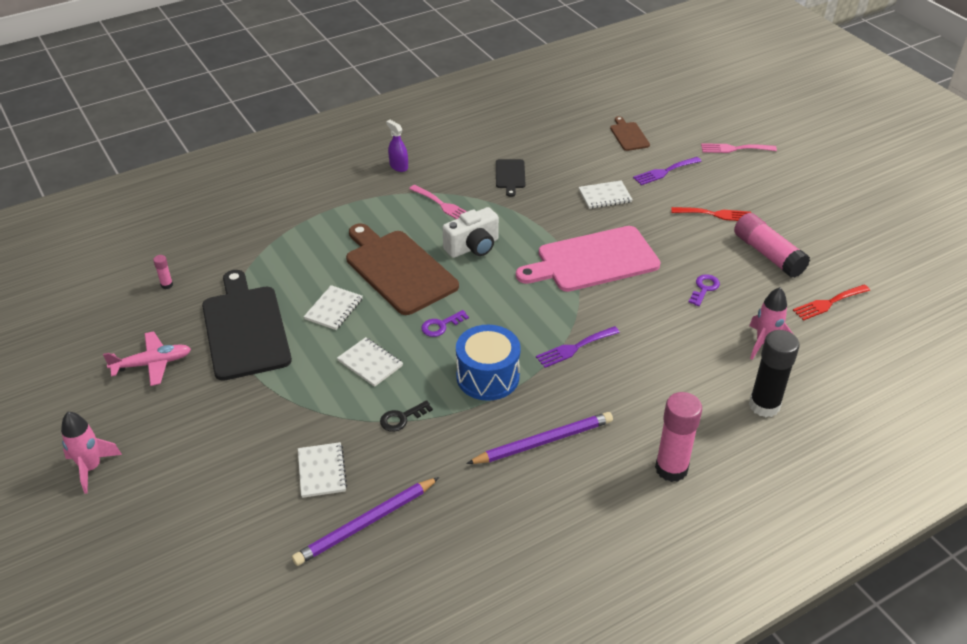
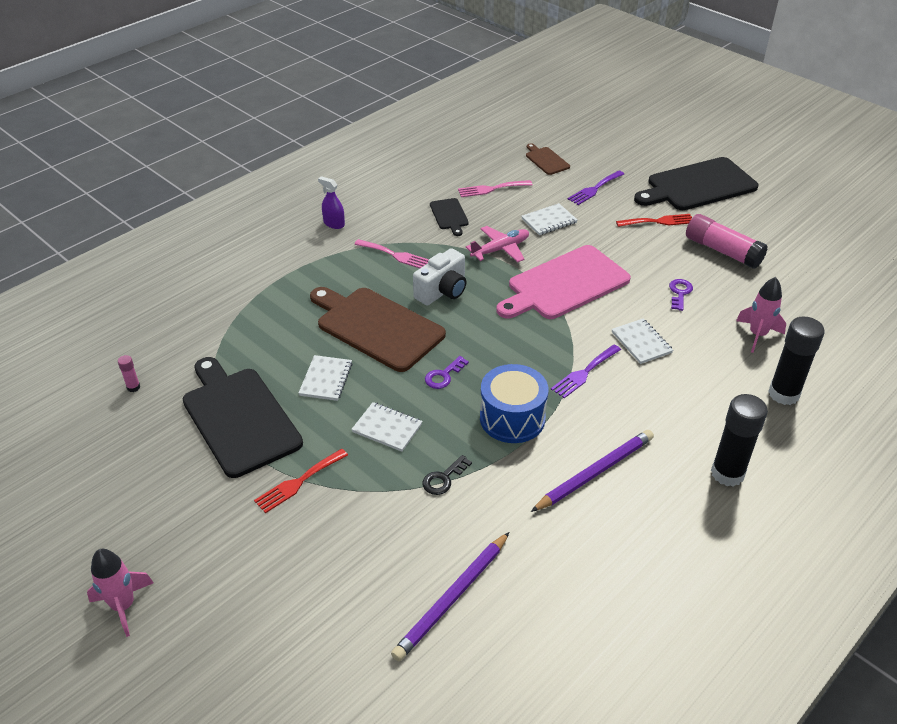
camera: 15 degrees left, 0 degrees up
pink plane [103,331,191,386] -> pink plane moved to [466,226,529,262]
white notebook [298,442,347,498] -> white notebook moved to [612,318,673,364]
pink glue stick [655,392,702,482] -> black glue stick [711,394,768,487]
pink fork [701,143,777,153] -> pink fork moved to [458,180,533,197]
red fork [793,284,870,321] -> red fork moved to [254,449,348,513]
none -> black cutting board [634,157,759,210]

